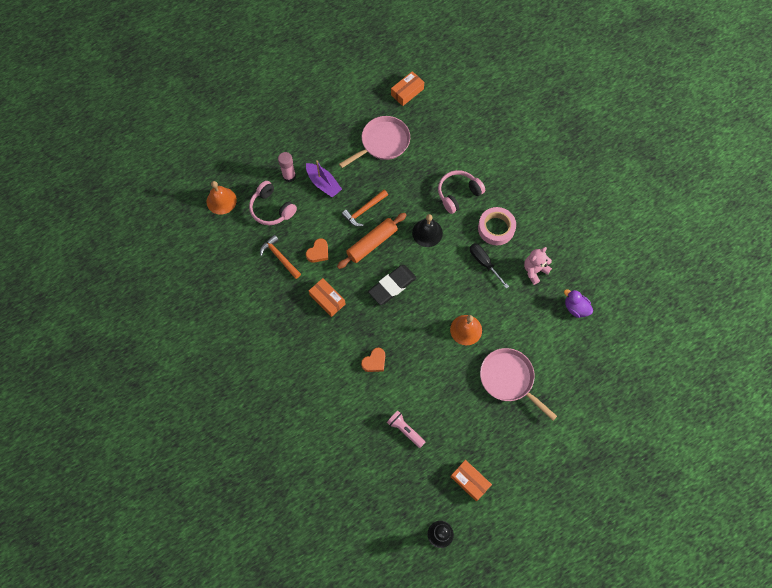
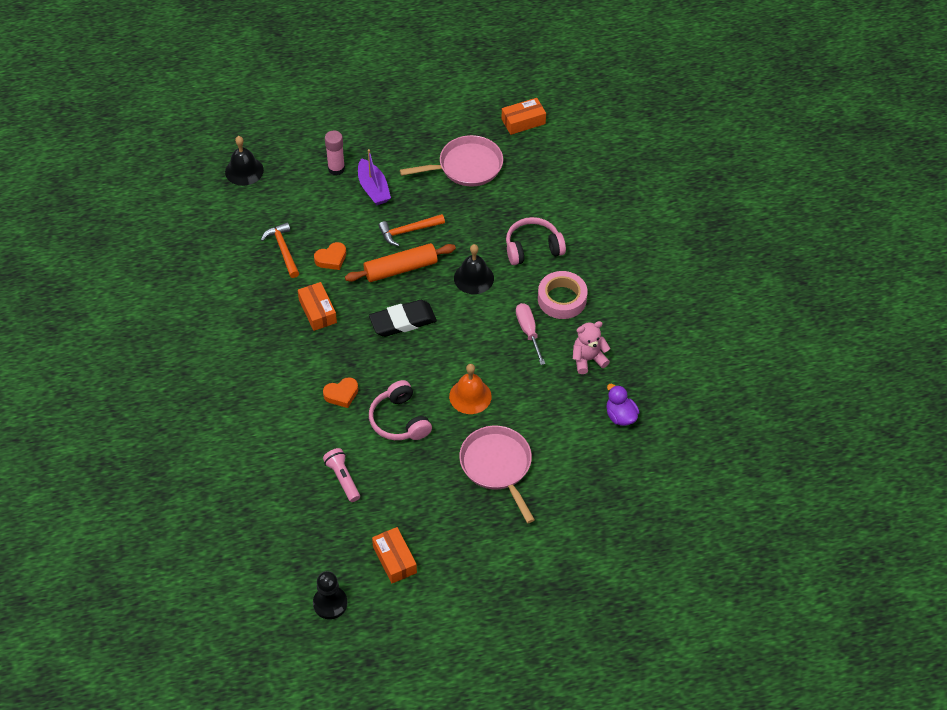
camera: 20 degrees right, 15 degrees down
orange bell [207,181,237,215] -> black bell [225,136,264,186]
pink headphones [249,181,297,225] -> pink headphones moved to [369,380,432,440]
black screwdriver [470,243,509,289] -> pink screwdriver [516,303,545,365]

